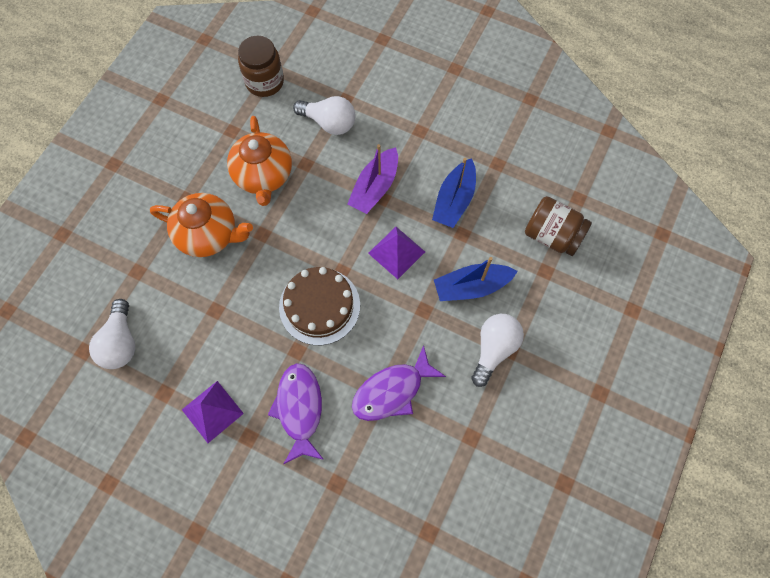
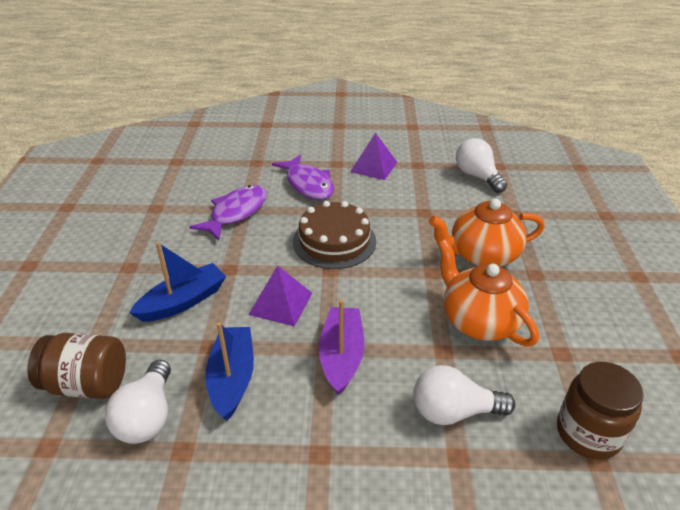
camera: 155 degrees right, 30 degrees down
white light bulb [471,314,524,387] -> white light bulb moved to [105,360,171,444]

